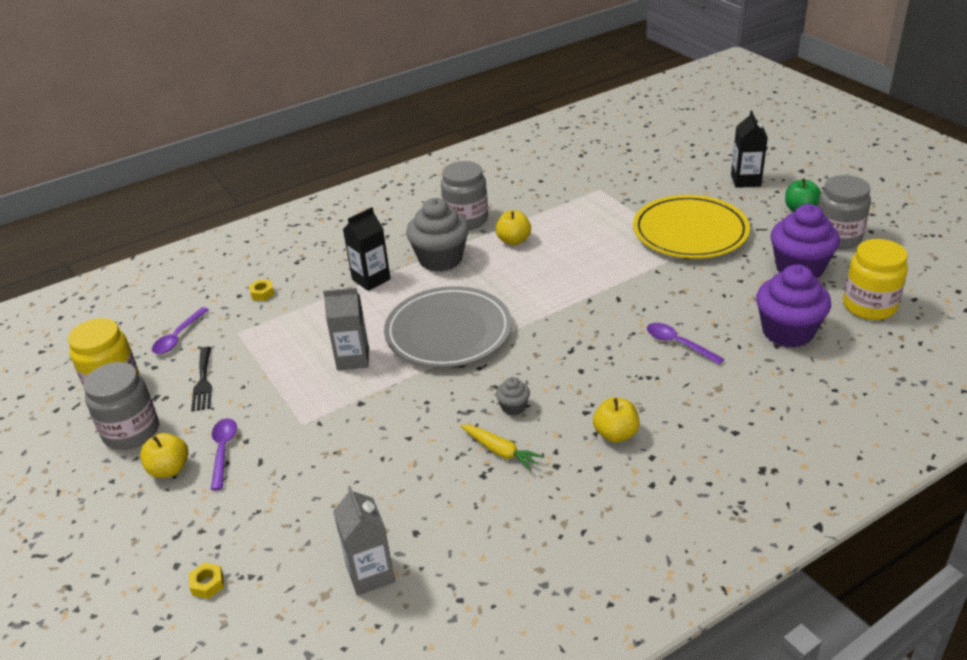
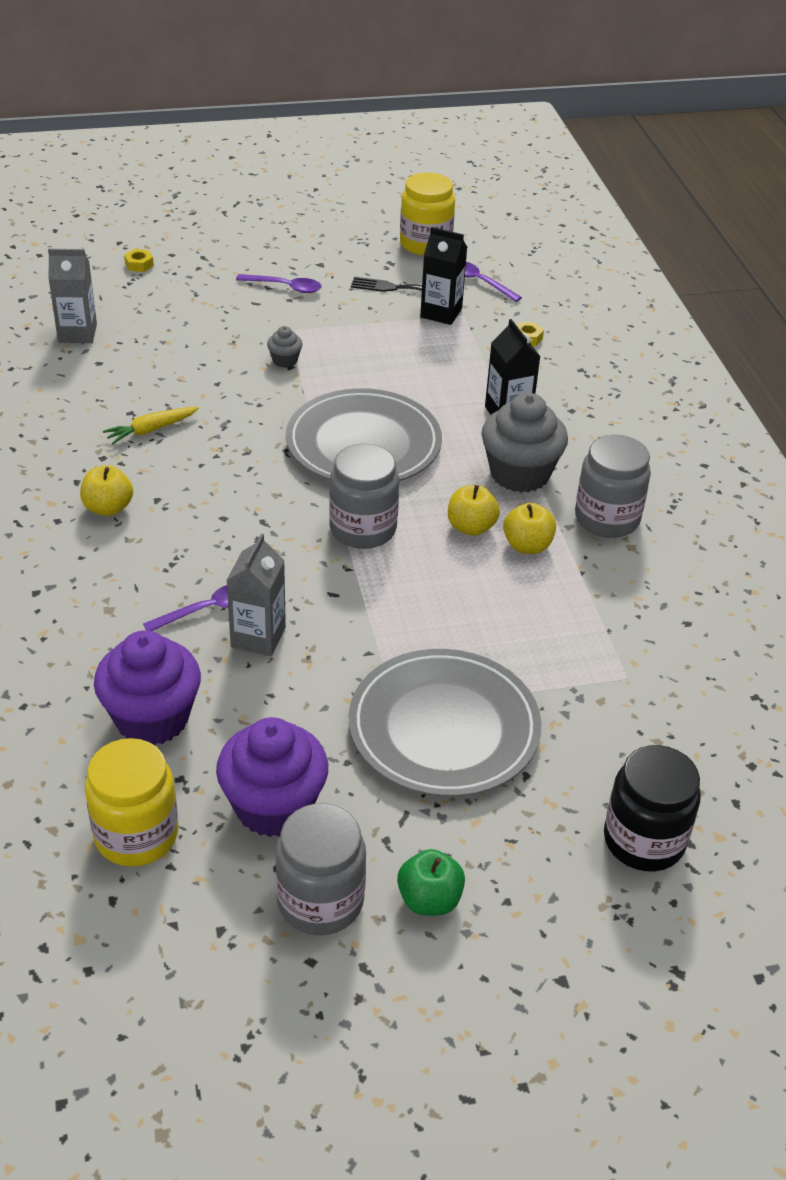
camera: 105 degrees right, 5 degrees up
grey jar [84,362,159,450] -> grey jar moved to [329,444,399,549]
yellow apple [140,433,188,478] -> yellow apple moved to [448,485,500,536]
grey carton [323,288,369,370] -> grey carton moved to [227,534,286,656]
grey cupcake [496,377,530,415] -> grey cupcake moved to [267,326,303,368]
yellow plate [633,195,750,259] -> grey plate [349,649,541,797]
black carton [731,110,768,188] -> black carton moved to [420,227,467,325]
none -> black jar [604,745,701,872]

